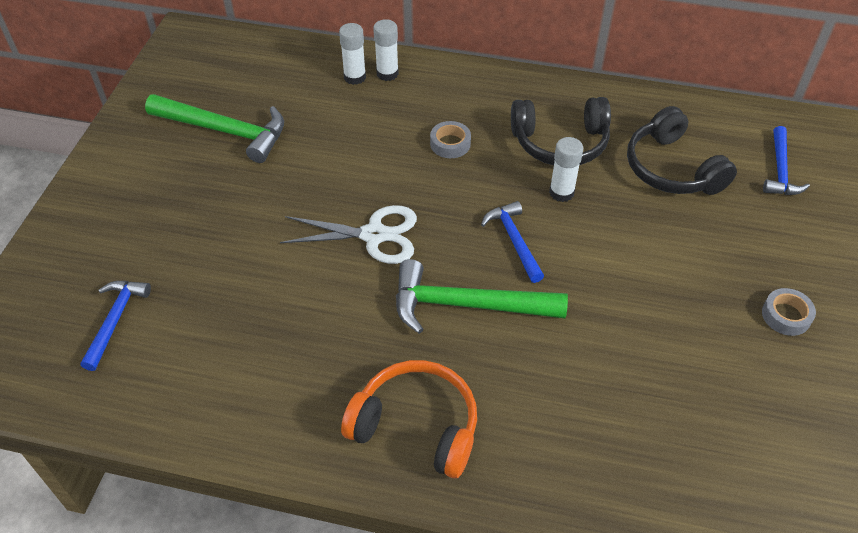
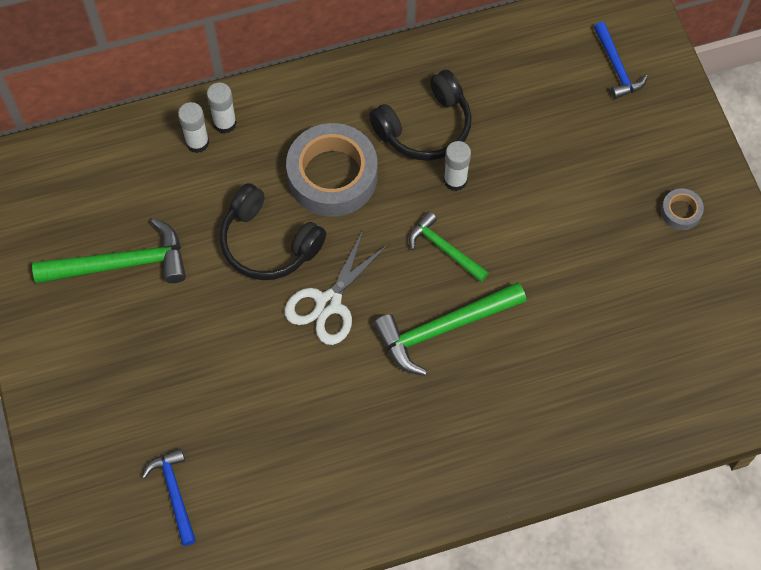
camera: 30 degrees left, 15 degrees up
white scissors [280,205,417,264] -> white scissors turned 150 degrees clockwise [284,231,389,345]
orange headphones [341,360,477,479] -> none
grey tape [430,121,471,158] -> grey tape [286,123,377,216], size x2.26
blue hammer [481,201,544,283] -> green hammer [409,211,489,282]
black headphones [627,106,737,195] -> black headphones moved to [220,183,326,280]

